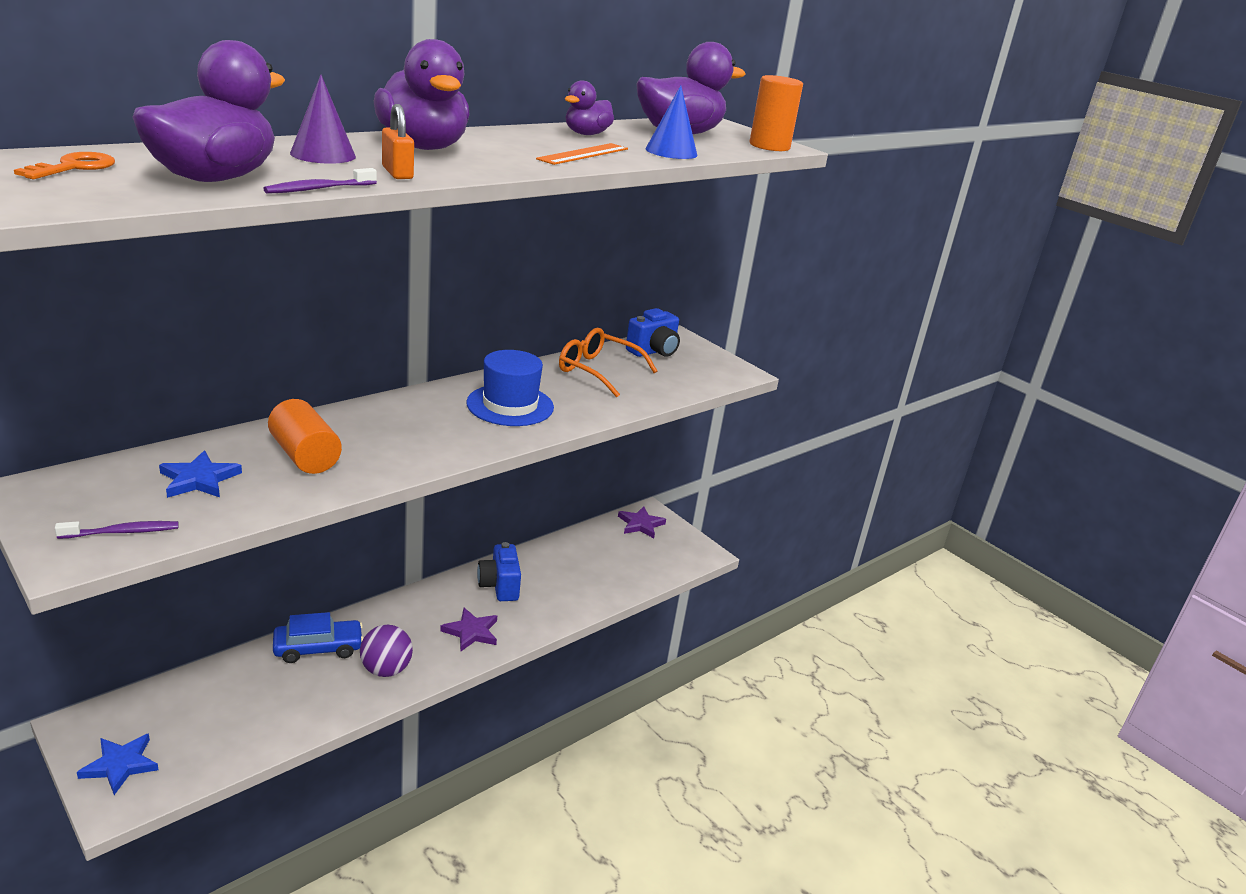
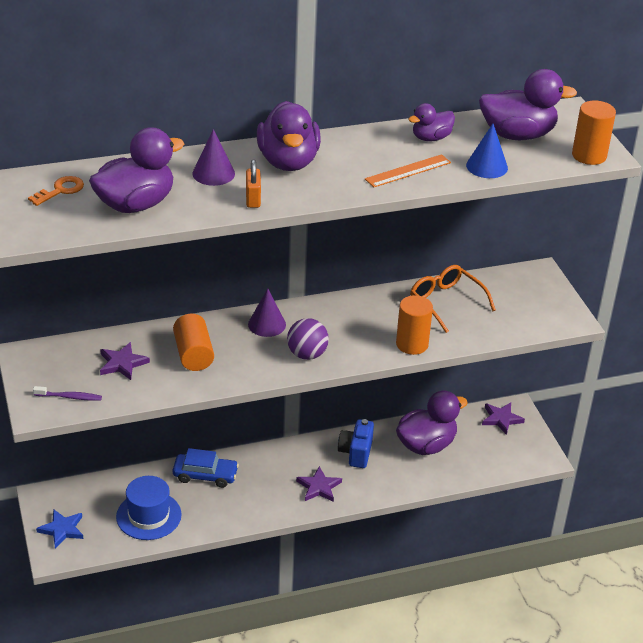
camera: 25 degrees right, 10 degrees up
blue star [159,451,242,498] -> purple star [100,342,150,380]
purple toothbrush [263,168,377,194] -> none
purple ball [360,625,413,677] -> purple ball moved to [287,318,329,360]
blue hat [466,350,554,426] -> blue hat moved to [116,476,182,540]
blue camera [626,308,680,357] -> none
none -> purple cone [248,288,286,337]
none -> orange cylinder [396,295,433,355]
none -> purple duck [396,391,468,455]

